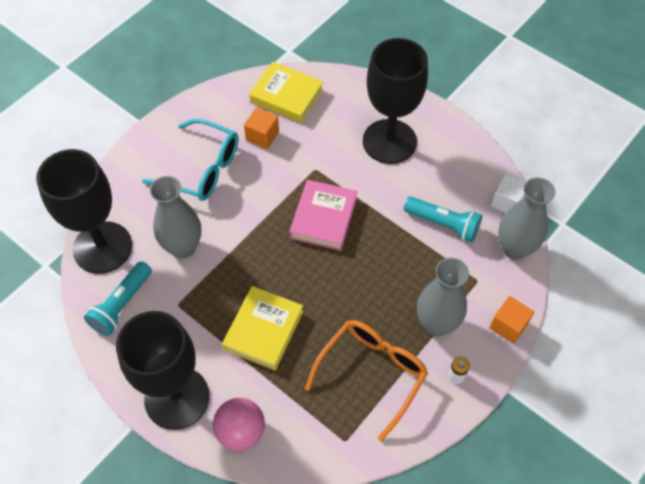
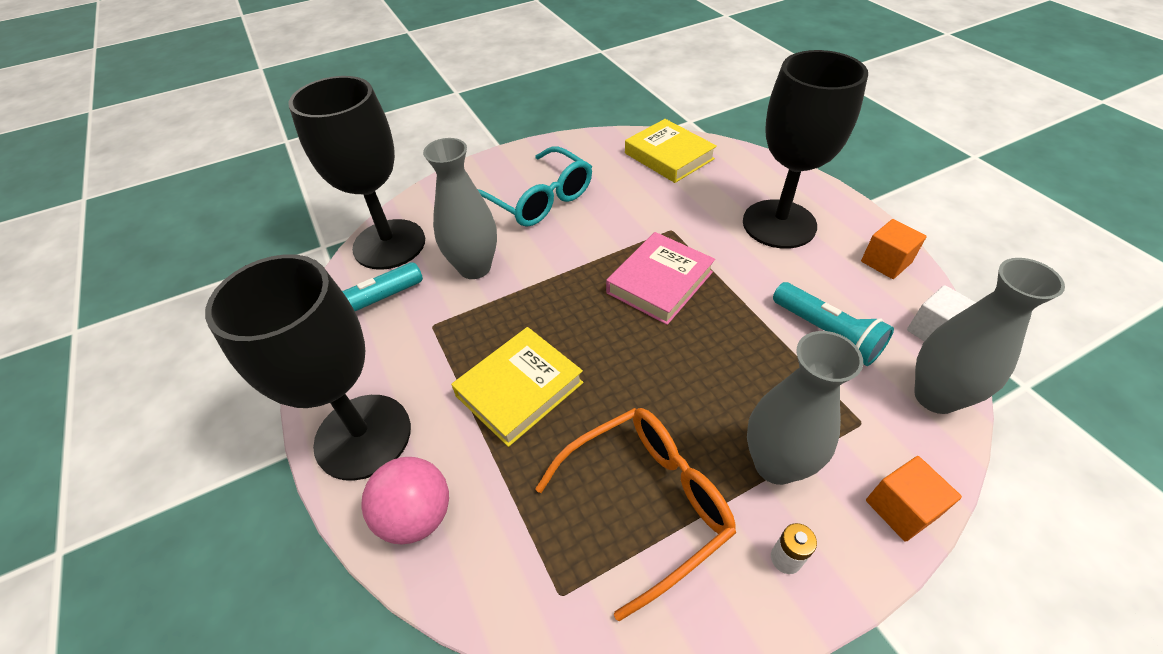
camera: 25 degrees right, 10 degrees down
orange cube [244,107,279,149] -> orange cube moved to [861,219,927,279]

